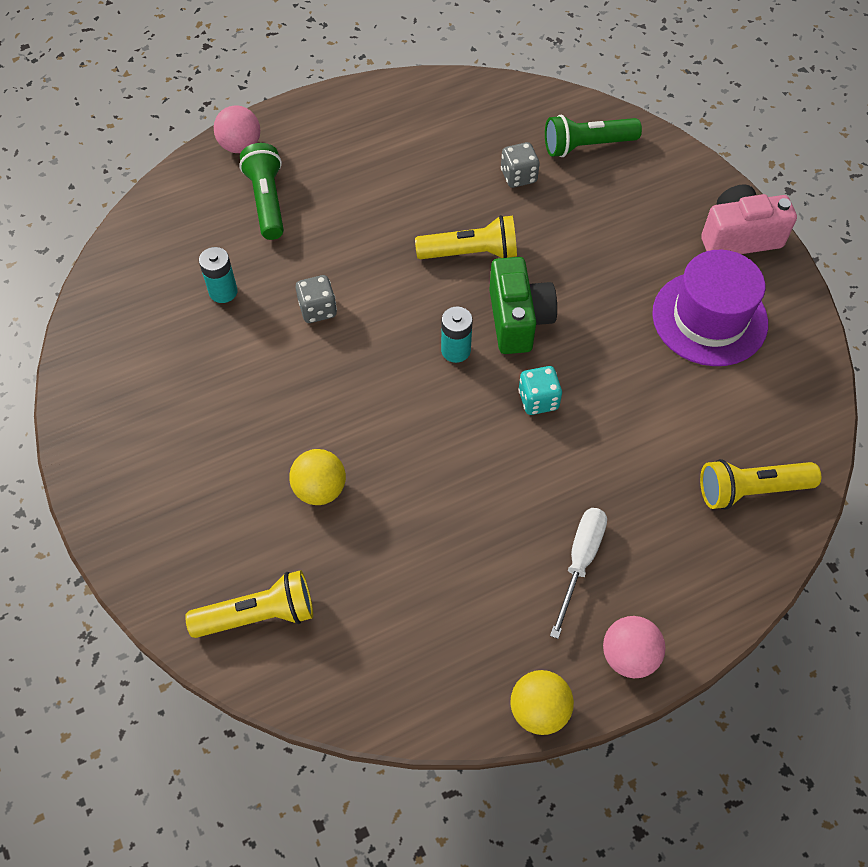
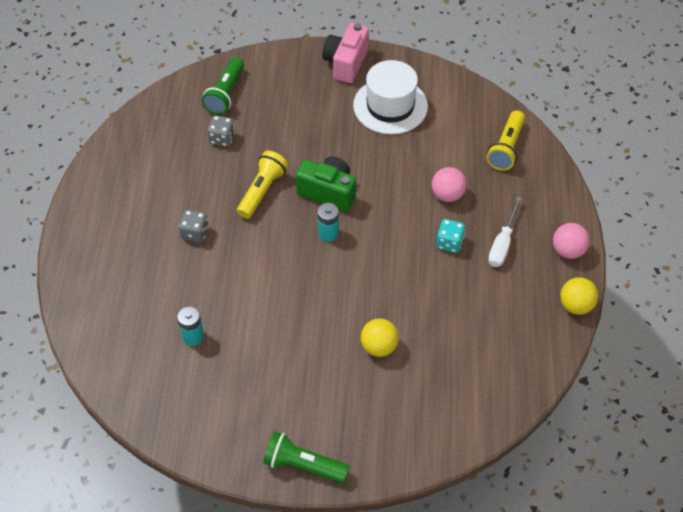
camera: 60 degrees left, 5 degrees down
yellow flashlight [185,570,313,638] -> none
pink ball [214,106,260,153] -> pink ball moved to [432,167,467,202]
green flashlight [239,143,284,240] -> green flashlight moved to [263,431,350,483]
grey dice [296,275,337,323] -> grey dice moved to [179,210,209,243]
turquoise dice [518,366,562,415] -> turquoise dice moved to [436,219,465,253]
white screwdriver [550,508,607,639] -> white screwdriver turned 120 degrees counterclockwise [488,196,522,267]
purple hat [652,250,768,366] -> white hat [353,60,428,134]

